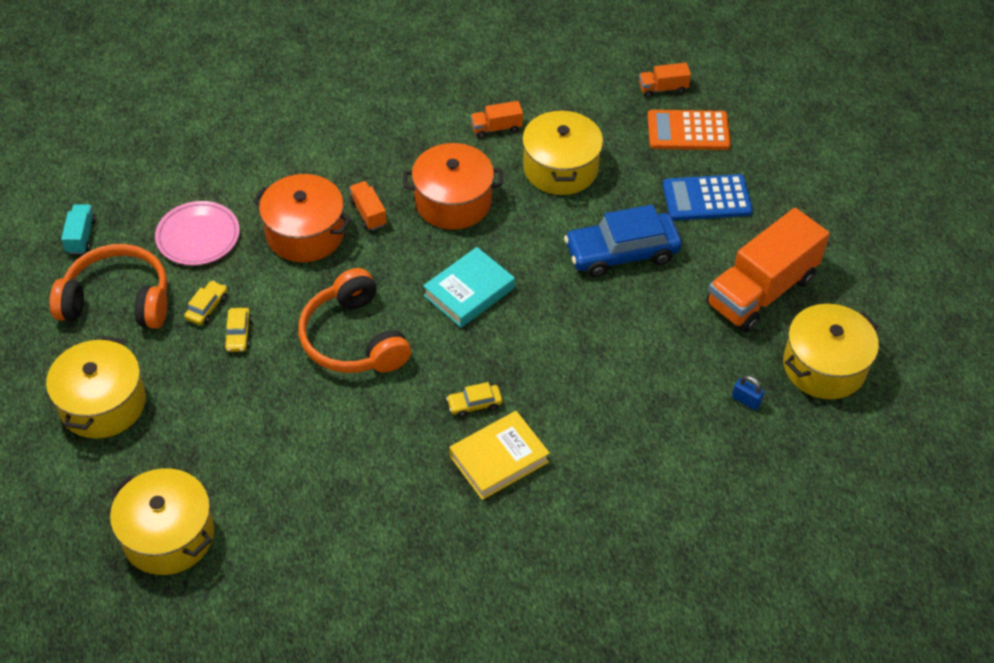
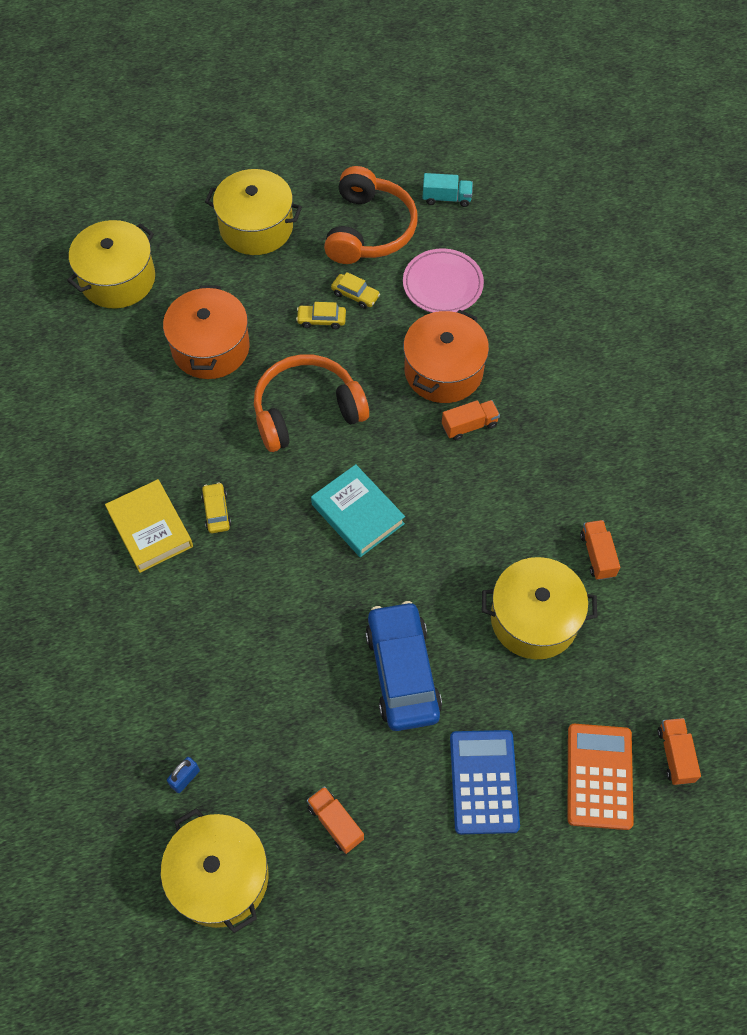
camera: 95 degrees right, 10 degrees up
orange pot [403,143,503,230] -> orange pot moved to [163,285,250,379]
orange truck [706,208,830,333] -> orange truck [307,786,364,854], size x0.44

